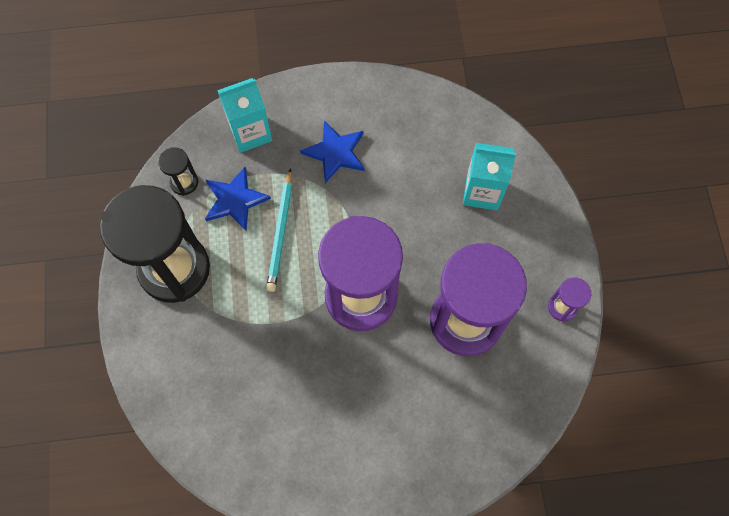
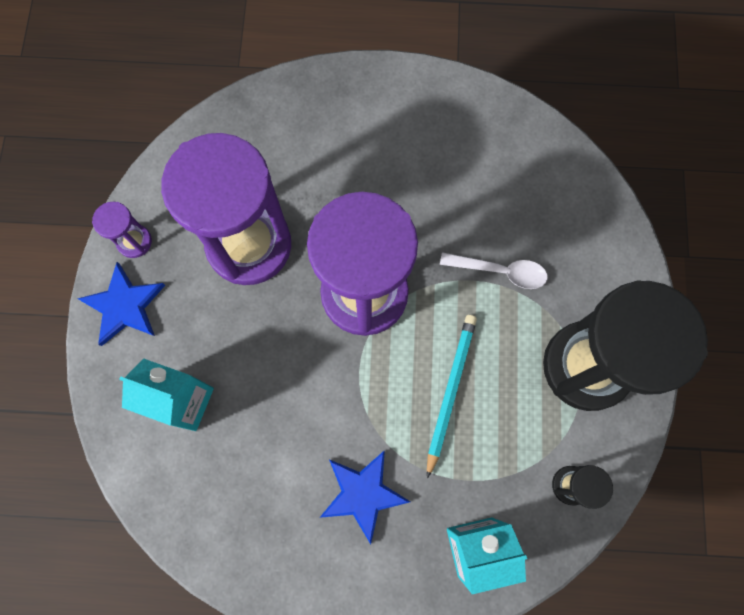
camera: 170 degrees left, 5 degrees up
blue star [205,167,271,232] -> blue star moved to [77,262,165,346]
none -> white spoon [440,252,548,289]

